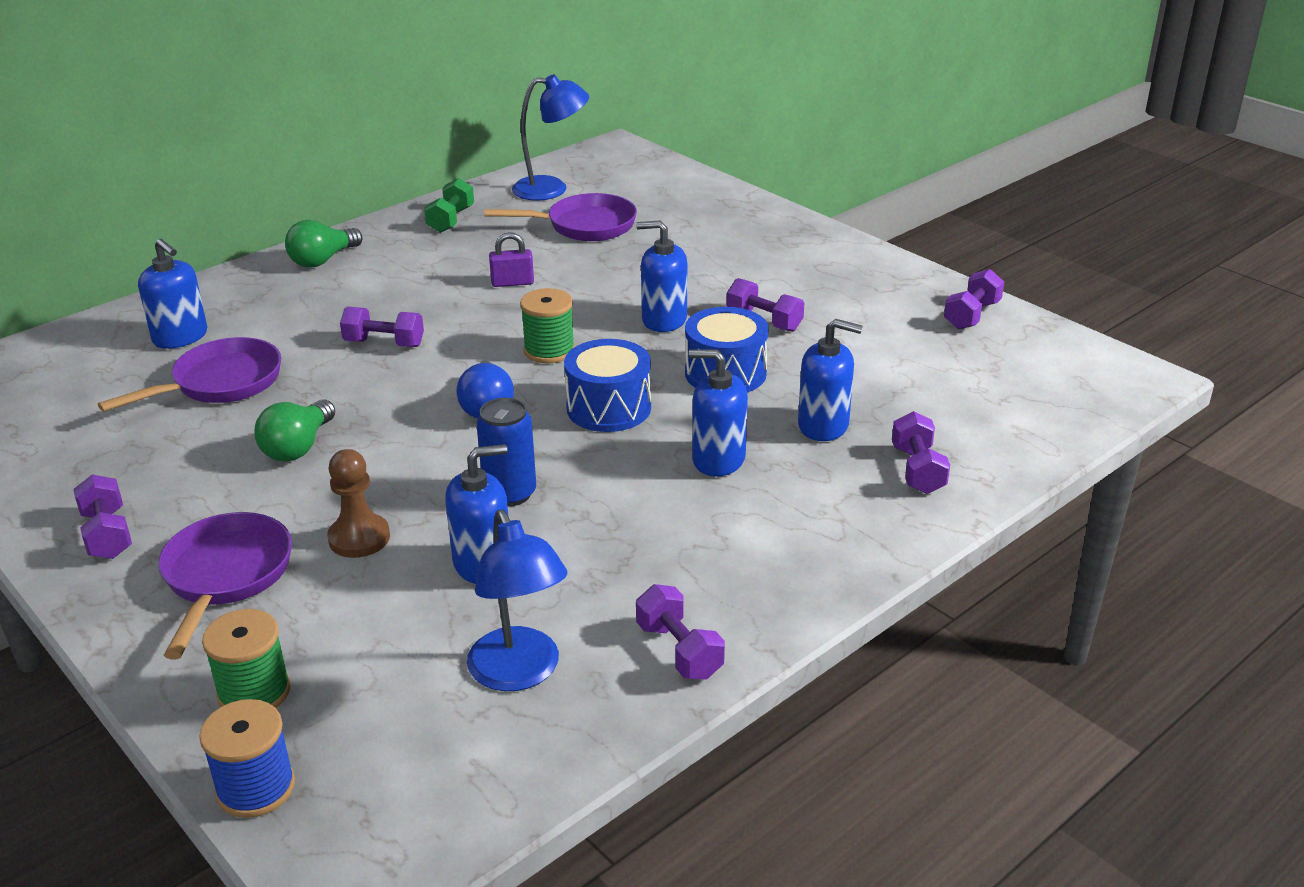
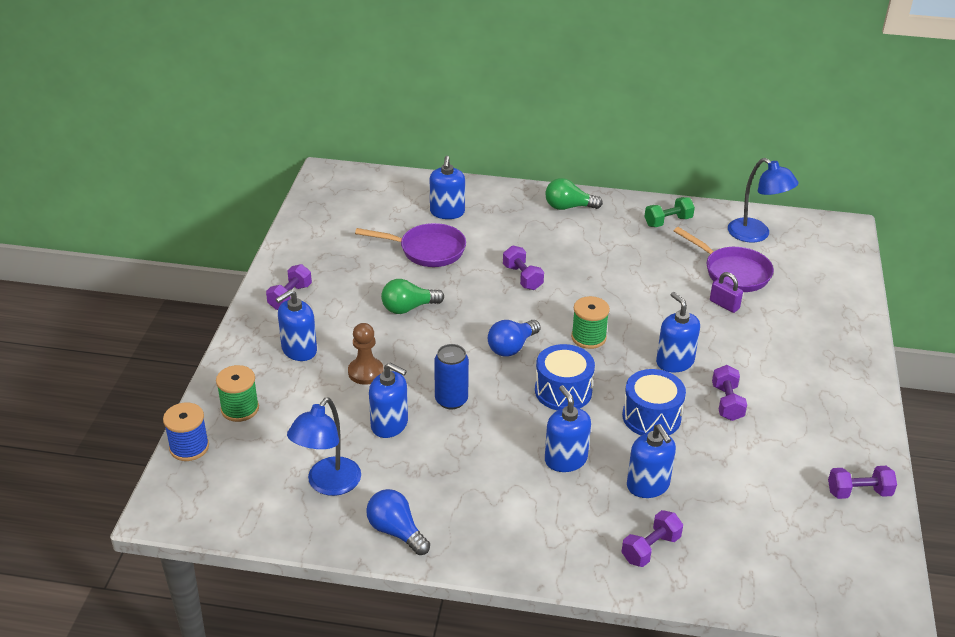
camera: 50 degrees right, 5 degrees up
purple pan [158,512,292,659] -> blue soap dispenser [276,290,317,361]
purple padlock [489,232,534,287] -> purple padlock moved to [710,272,743,313]
purple dumbbell [636,584,725,680] -> blue light bulb [366,489,430,555]

